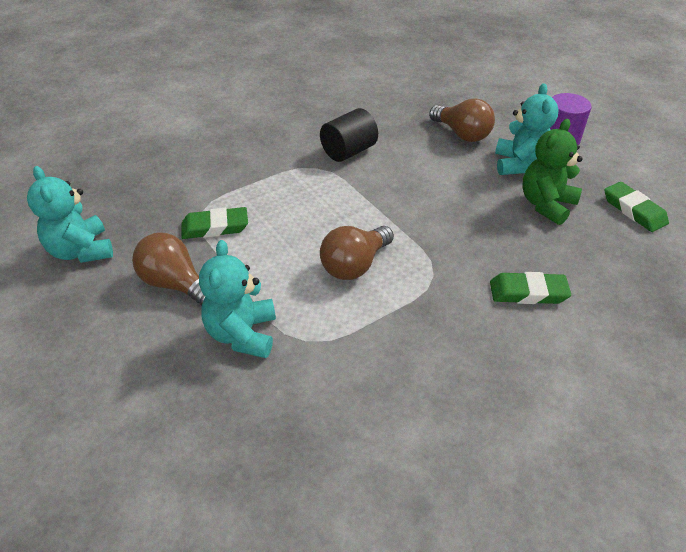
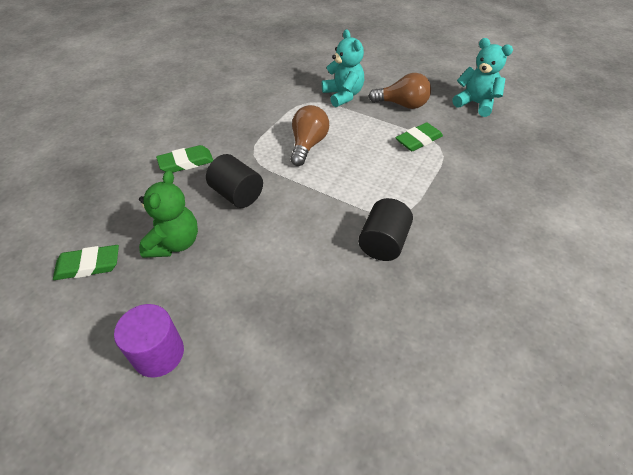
camera: 155 degrees right, 5 degrees up
brown light bulb [429,98,495,142] -> none
turquoise teddy bear [495,83,558,175] -> none
green eraser [604,182,669,232] -> green eraser turned 45 degrees counterclockwise [53,245,119,280]
none -> black cylinder [206,154,263,208]

